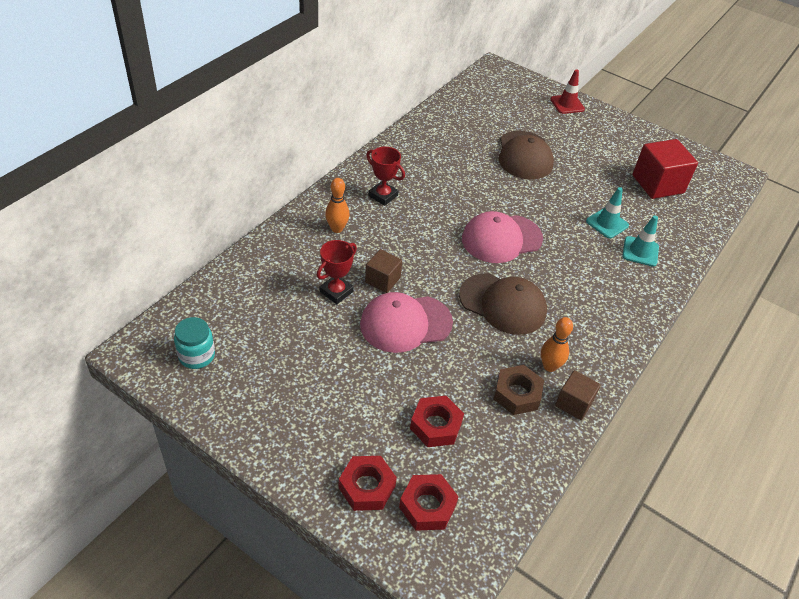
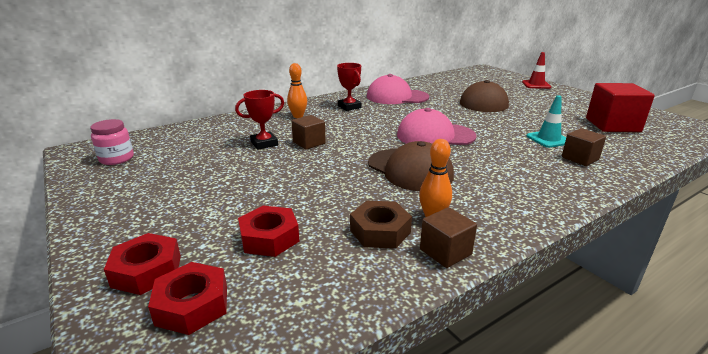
camera: 25 degrees right, 20 degrees down
turquoise jar [174,317,215,369] -> pink jar [90,119,134,165]
pink cap [360,292,453,353] -> pink cap moved to [367,74,429,104]
turquoise traffic cone [622,215,659,267] -> brown cube [562,128,606,166]

